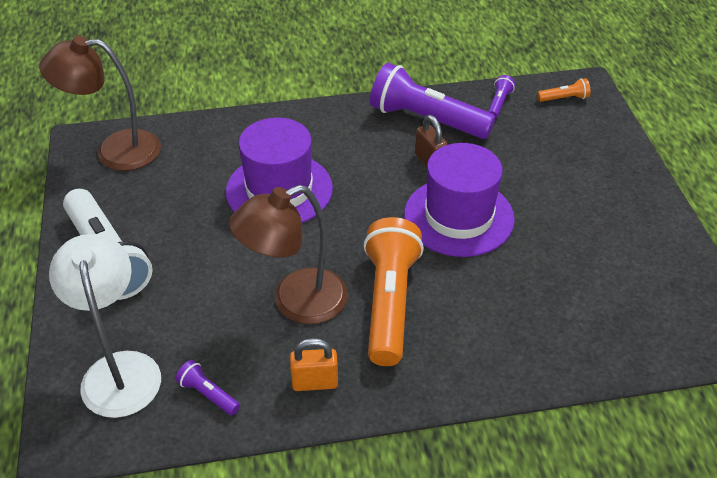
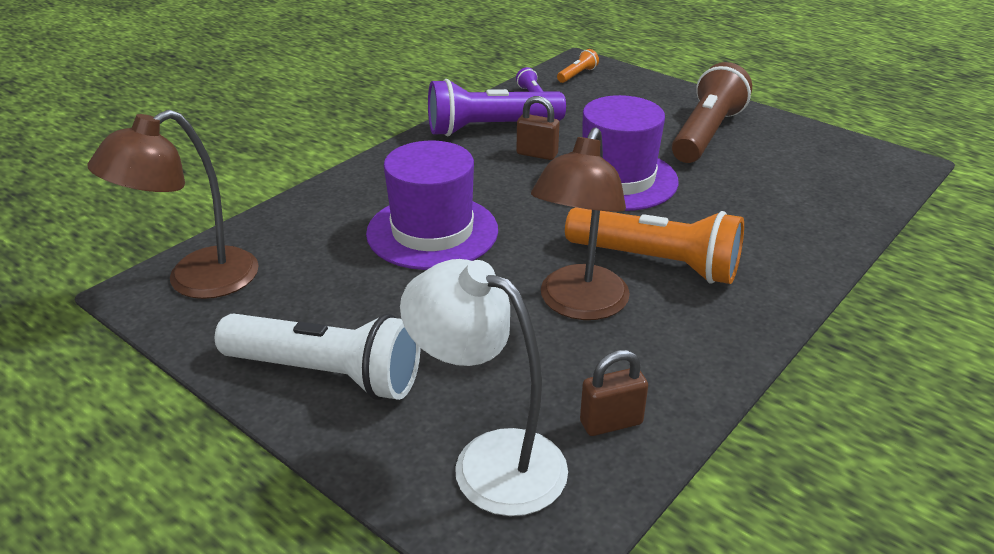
camera: 40 degrees left, 10 degrees down
purple flashlight [176,360,240,415] -> brown padlock [580,350,648,436]
orange padlock [290,338,338,391] -> none
orange flashlight [363,217,424,366] -> orange flashlight turned 150 degrees clockwise [565,207,744,284]
none -> brown flashlight [672,62,752,163]

